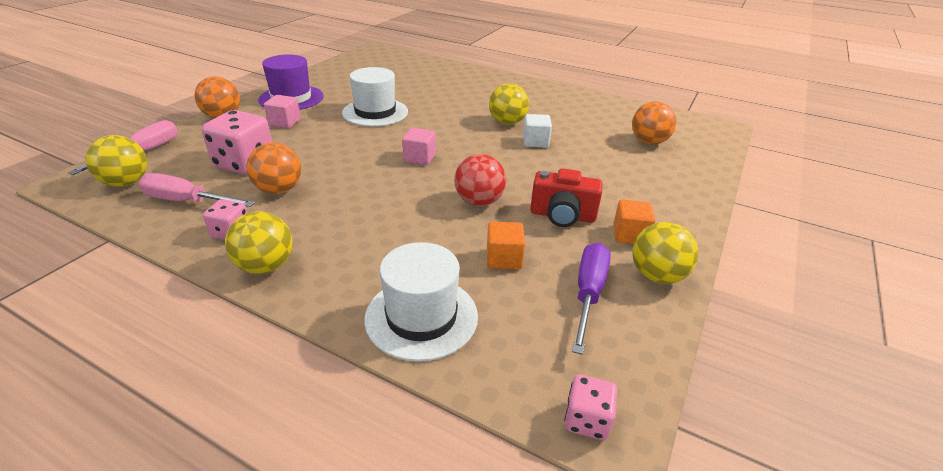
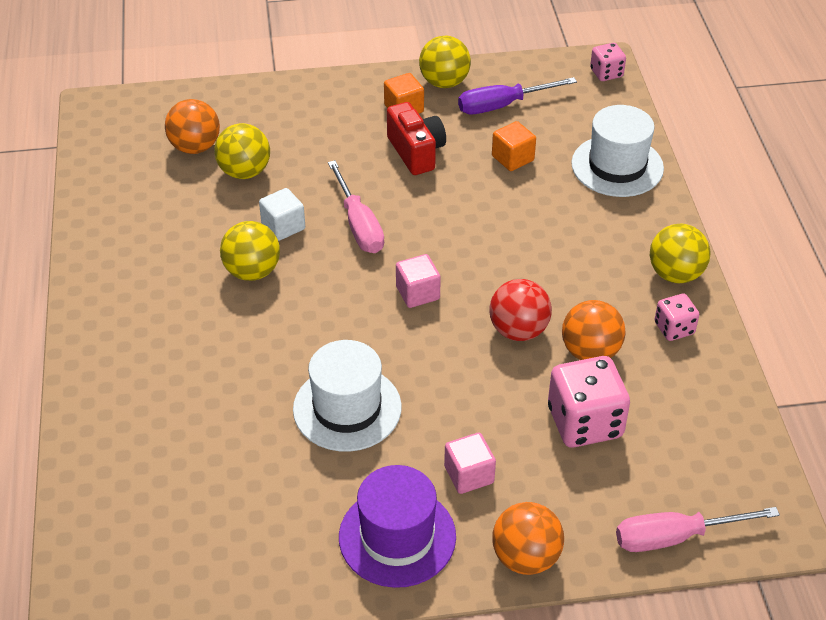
camera: 125 degrees left, 10 degrees up
yellow ball [85,135,147,187] -> yellow ball moved to [214,123,270,179]
pink screwdriver [139,173,255,207] -> pink screwdriver moved to [328,160,384,253]
red ball [454,154,506,206] -> red ball moved to [489,279,552,341]

